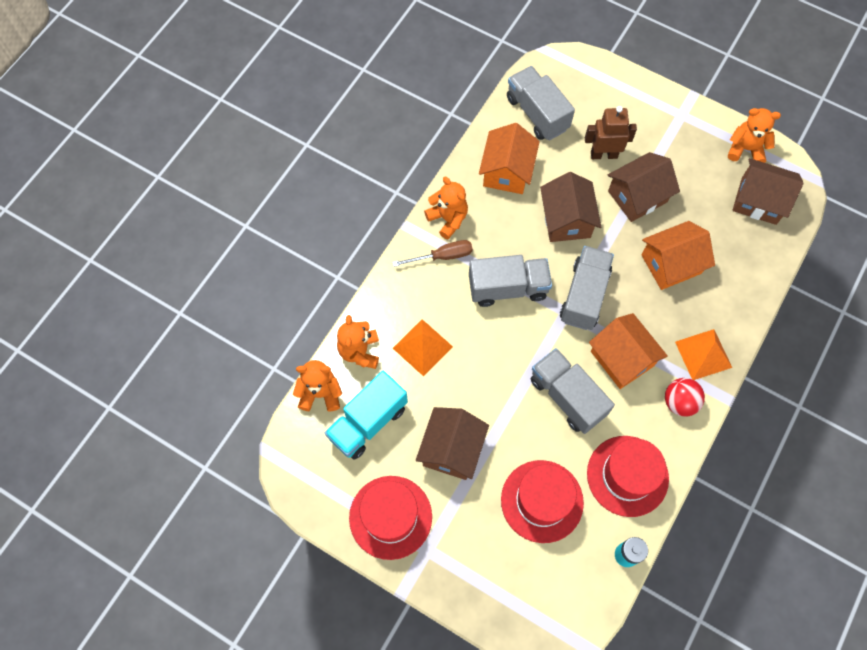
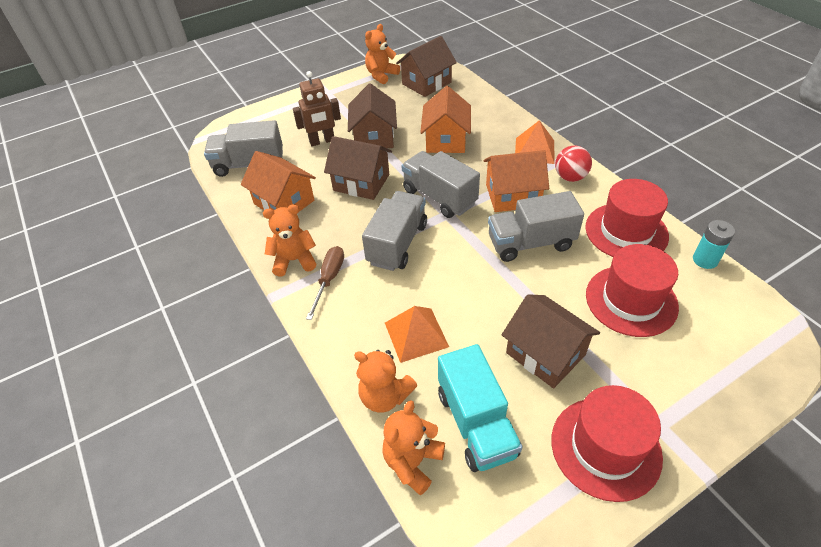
camera: 60 degrees left, 20 degrees down
brown robot [585,106,637,159] -> brown robot turned 135 degrees counterclockwise [293,71,341,146]

